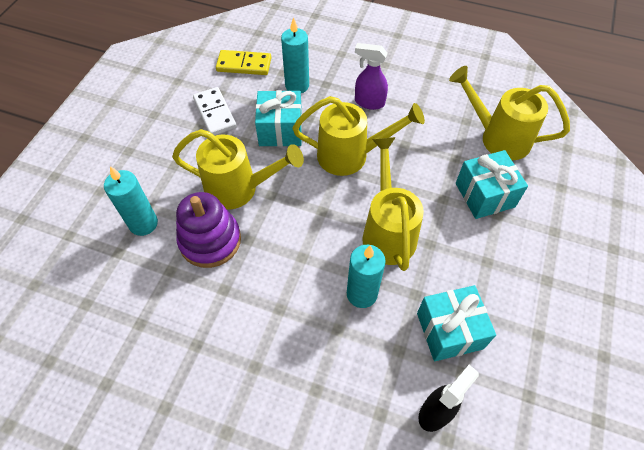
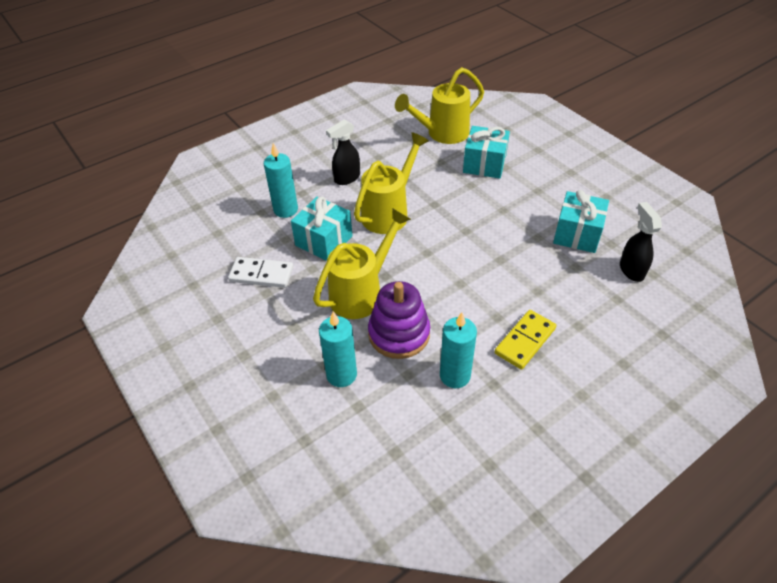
camera: 55 degrees left, 10 degrees down
yellow domino [216,50,271,75] -> yellow domino moved to [495,310,556,370]
turquoise candle [347,245,386,308] -> turquoise candle moved to [440,312,477,388]
purple spray bottle [355,43,388,110] -> black spray bottle [326,120,360,185]
yellow watering can [362,137,424,271] -> none

